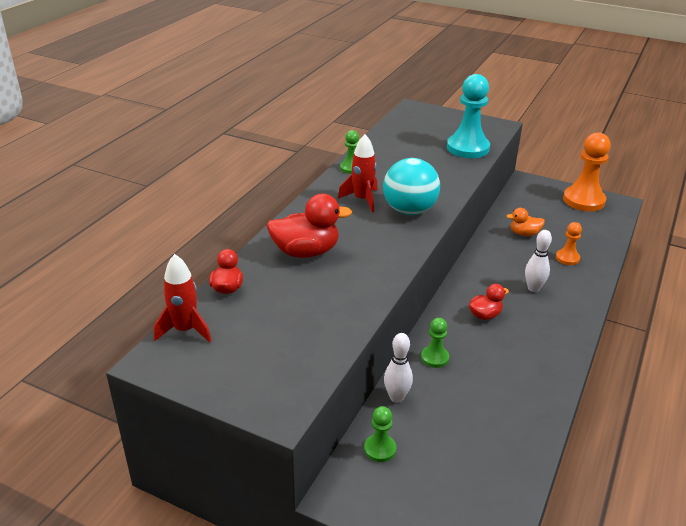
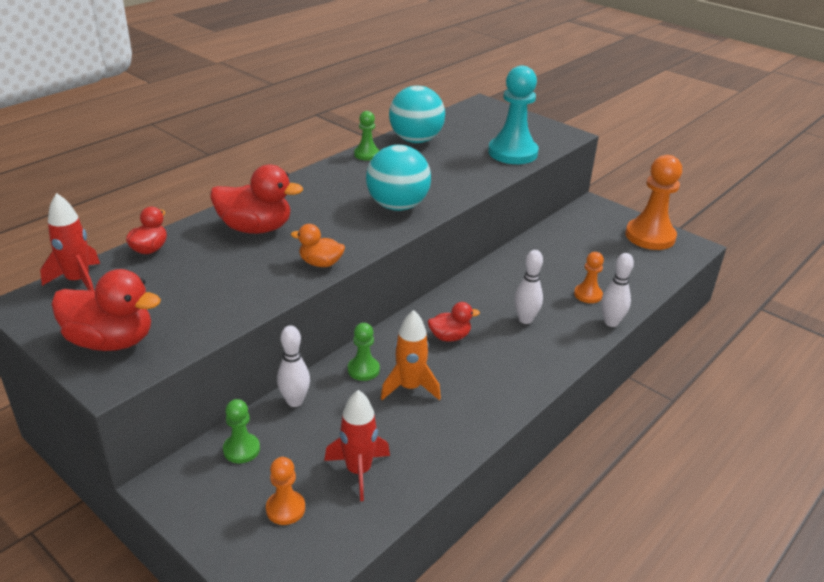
camera: 15 degrees right, 0 degrees up
red rocket [338,134,377,212] -> red rocket moved to [324,390,390,501]
orange duck [506,208,545,236] -> orange duck moved to [291,224,345,267]
none -> red duck [51,269,161,351]
none -> orange pawn [266,457,305,525]
none -> orange rocket [381,310,441,400]
none -> turquoise ball [389,86,445,143]
none -> white bowling pin [601,253,634,327]

